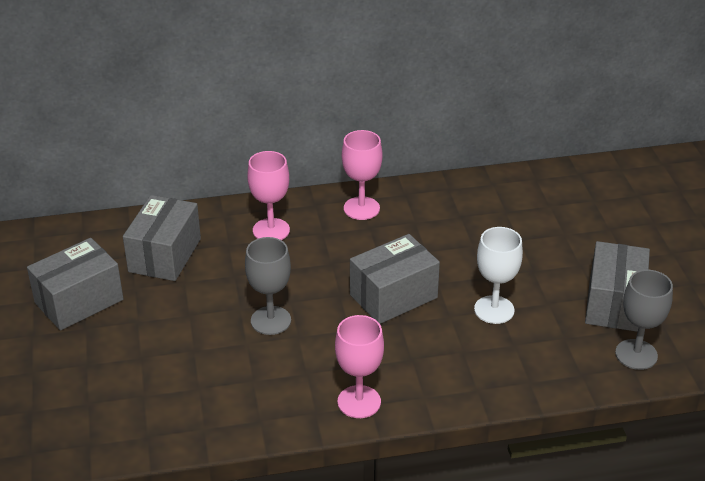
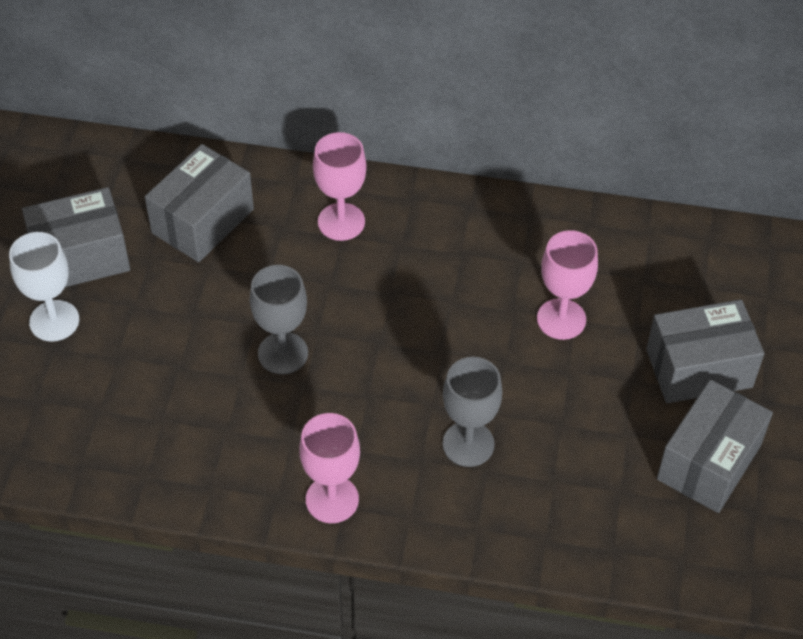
camera: 20 degrees right, 15 degrees up
pink goblet [342,130,383,220] -> pink goblet moved to [537,230,598,340]
grey box [350,234,440,324] -> grey box moved to [646,299,764,403]
white goblet [474,227,523,324] -> white goblet moved to [9,232,79,342]
grey goblet [615,270,673,370] -> grey goblet moved to [442,357,502,467]

